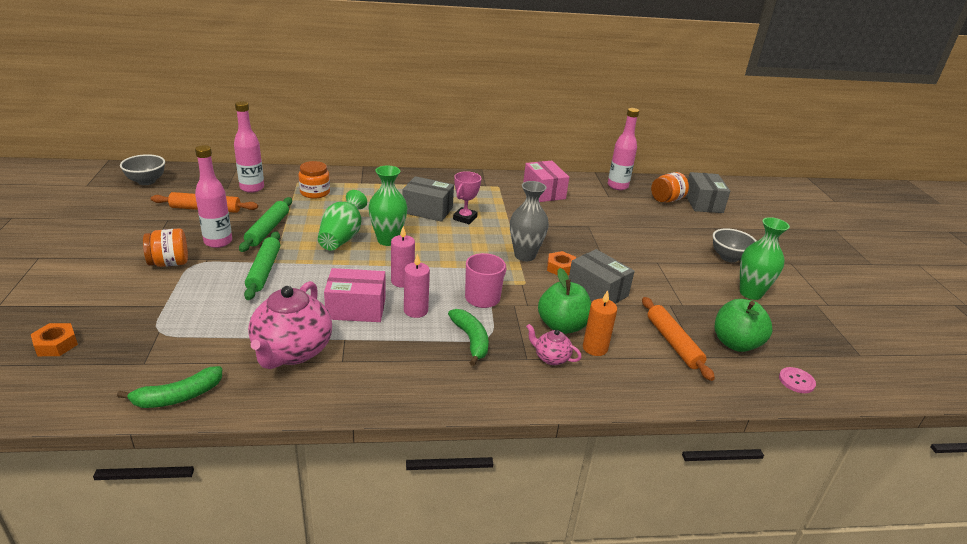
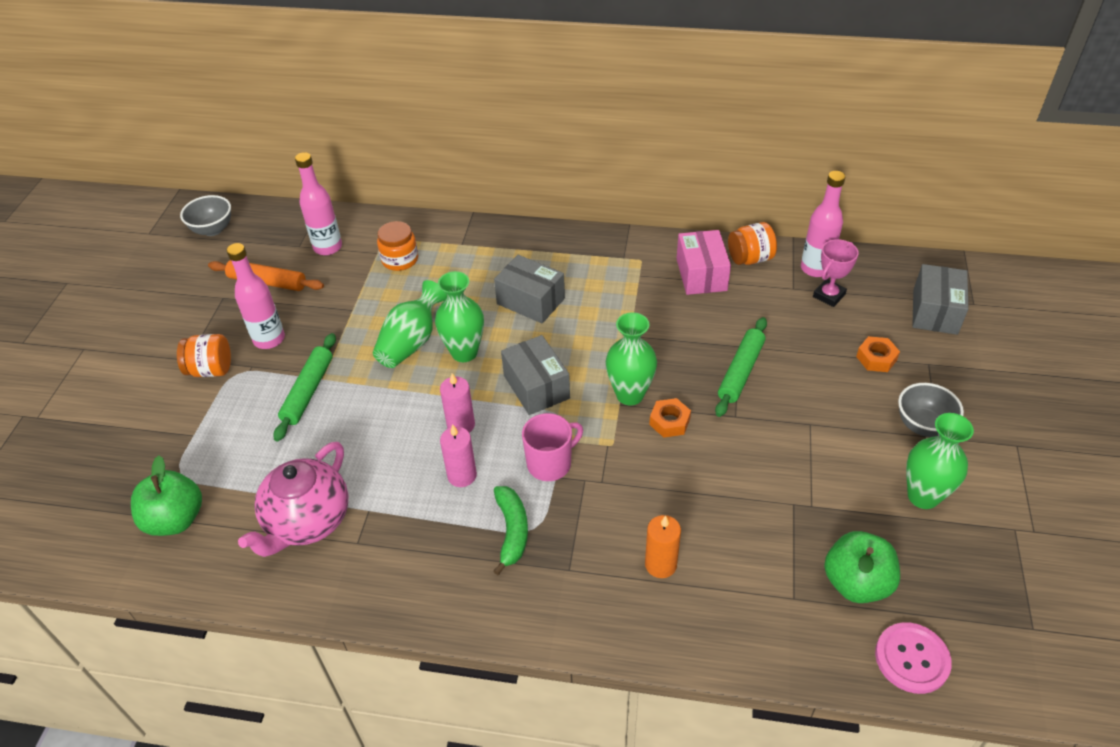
camera: 20 degrees right, 15 degrees up
orange nut [31,323,78,356] -> orange nut moved to [856,336,900,372]
green banana [117,366,222,408] -> none
green rolling pin [239,197,292,252] -> green rolling pin moved to [715,317,767,417]
pink box [324,268,386,322] -> none
pink trophy [453,171,482,224] -> pink trophy moved to [813,239,859,307]
grey vase [510,181,549,261] -> green vase [606,312,657,406]
pink teapot [526,324,582,365] -> none
green apple [538,268,591,334] -> green apple moved to [131,456,202,536]
grey box [569,249,635,304] -> grey box moved to [501,335,570,415]
orange rolling pin [642,297,715,381] -> none
orange jar [651,172,689,202] -> orange jar moved to [728,222,777,265]
pink button [779,367,816,393] -> pink button [875,622,952,694], size x1.59

